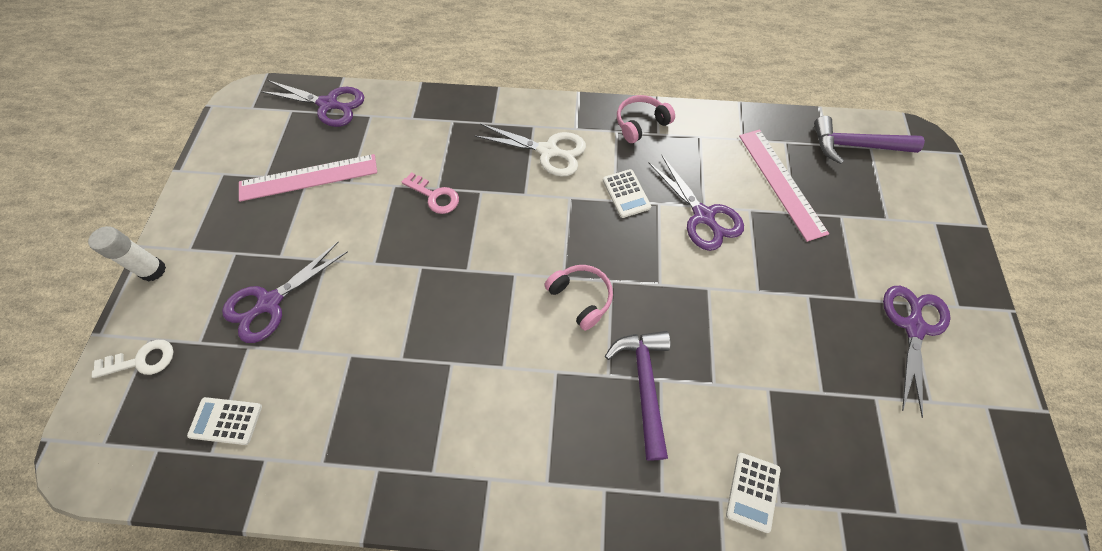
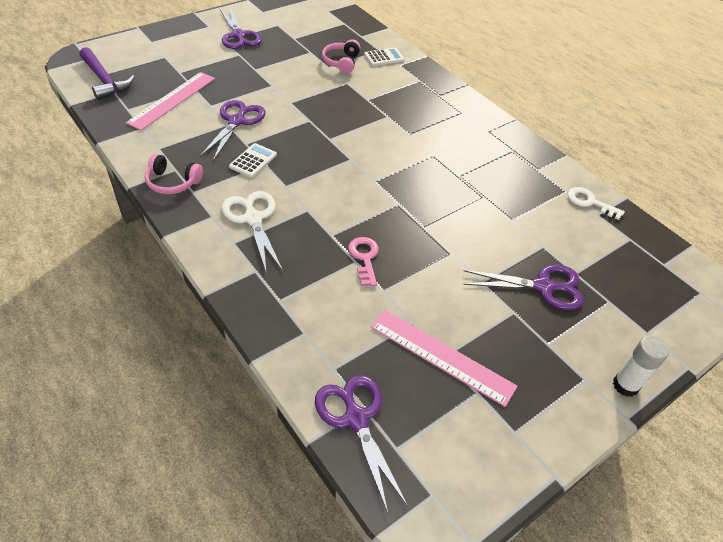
camera: 135 degrees left, 15 degrees down
white key [92,340,174,378] -> white key moved to [567,187,625,220]
white calculator [187,397,262,445] -> none
pink headphones [545,265,613,331] -> pink headphones moved to [322,39,360,74]
purple hammer [605,331,671,461] -> none
purple scissors [883,286,951,418] -> purple scissors turned 90 degrees counterclockwise [220,7,262,49]

